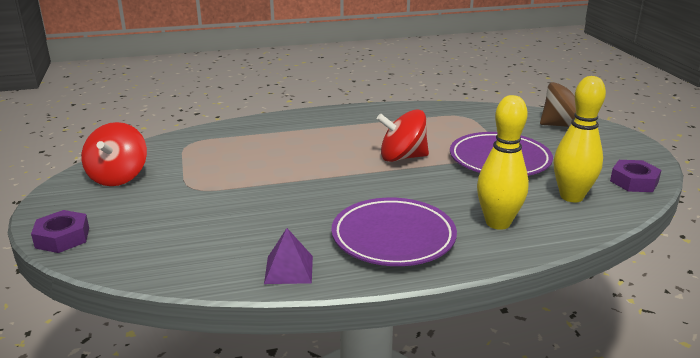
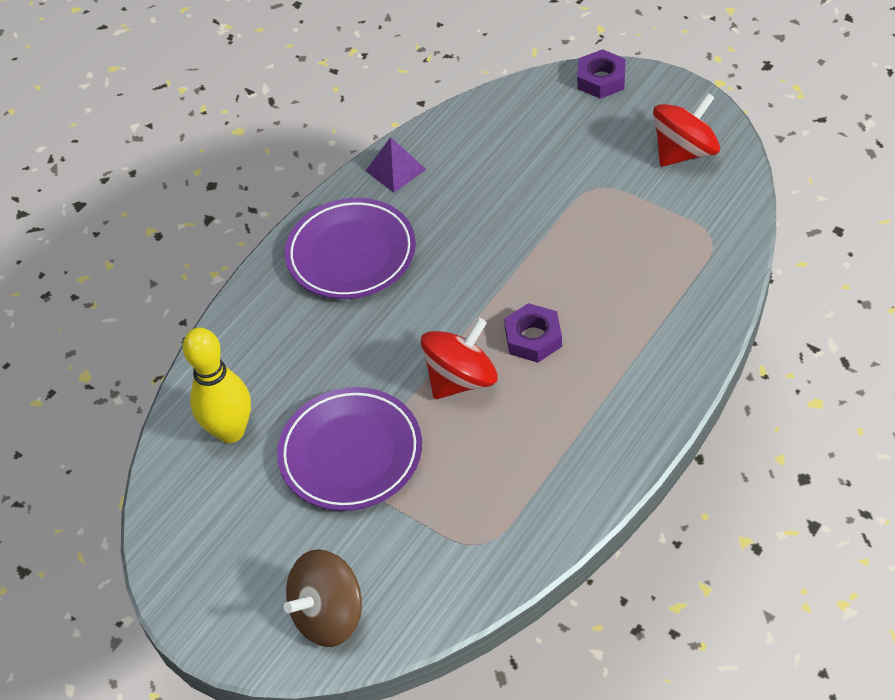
camera: 145 degrees right, 25 degrees up
red spinning top [81,122,147,186] -> red spinning top turned 90 degrees clockwise [653,93,720,167]
yellow bowling pin [477,95,529,230] -> none
purple nut [610,160,662,192] -> purple nut moved to [504,303,562,363]

